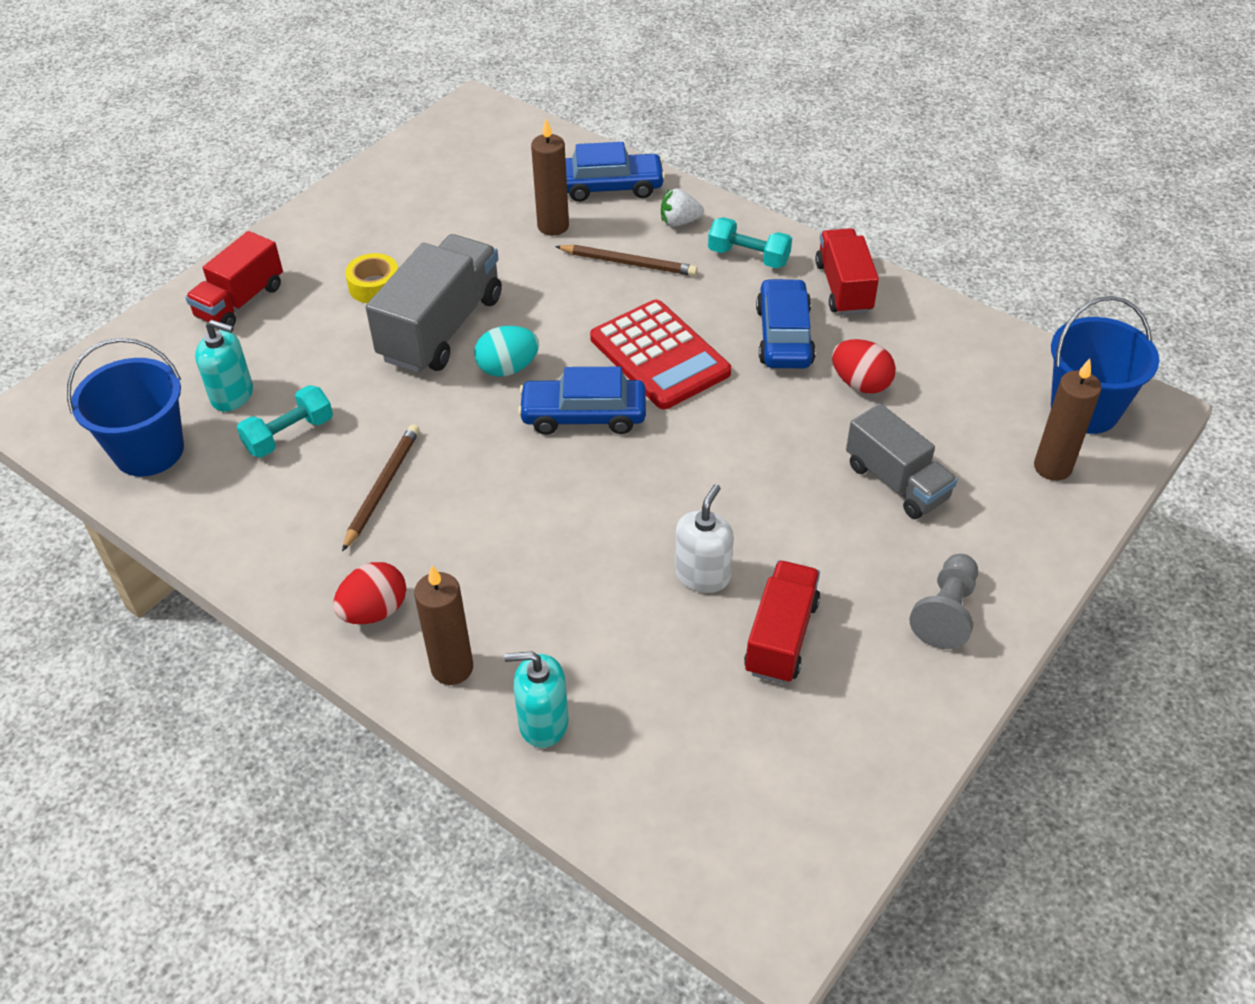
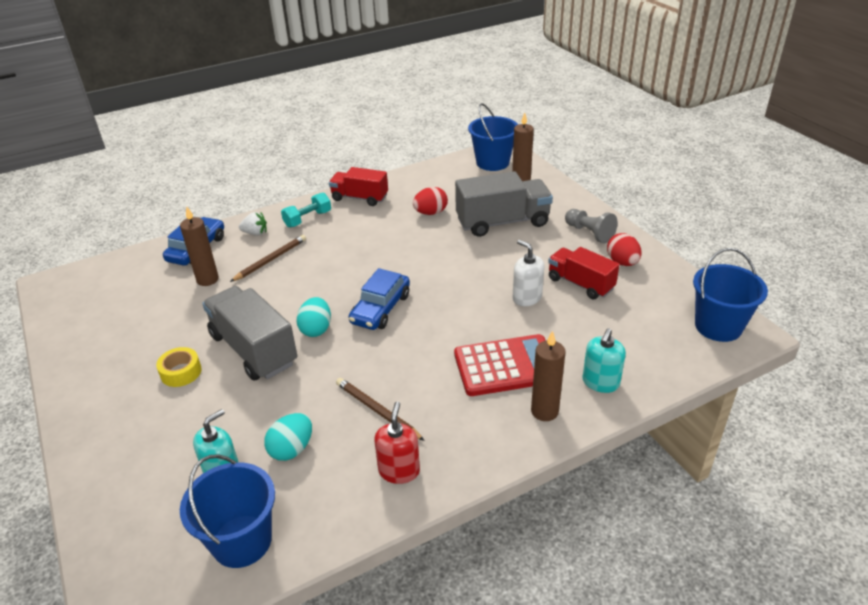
camera: 65 degrees left, 10 degrees down
red truck [185,231,283,327] -> none
turquoise dumbbell [237,385,333,457] -> turquoise egg [264,413,312,461]
red egg [333,562,406,624] -> red egg moved to [607,233,641,266]
red calculator [590,299,731,409] -> red calculator moved to [454,334,546,396]
white strawberry [661,188,704,227] -> white strawberry turned 105 degrees counterclockwise [239,212,267,236]
blue car [756,278,816,368] -> none
grey truck [846,403,957,519] -> grey truck [455,171,553,237], size x1.54
none -> red soap dispenser [374,401,420,484]
none -> blue bucket [693,248,768,342]

